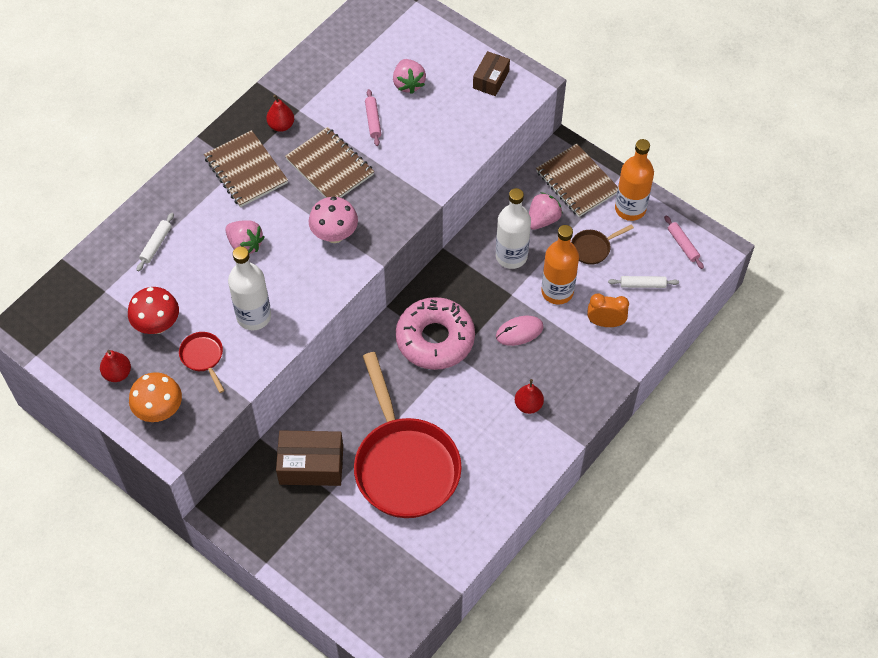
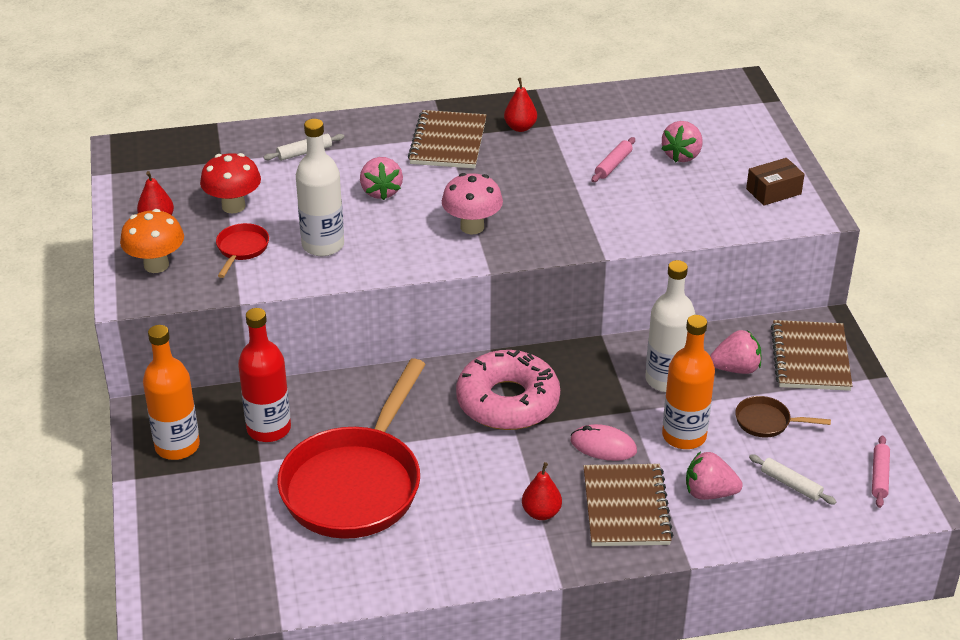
camera: 40 degrees right, 20 degrees down
brown box [276,430,343,486] -> red bottle [238,308,291,442]
brown notebook [285,127,374,198] -> brown notebook moved to [583,464,673,546]
orange clock [587,294,629,327] -> pink strawberry [686,451,743,500]
orange bottle [615,139,654,221] -> orange bottle moved to [143,325,200,460]

